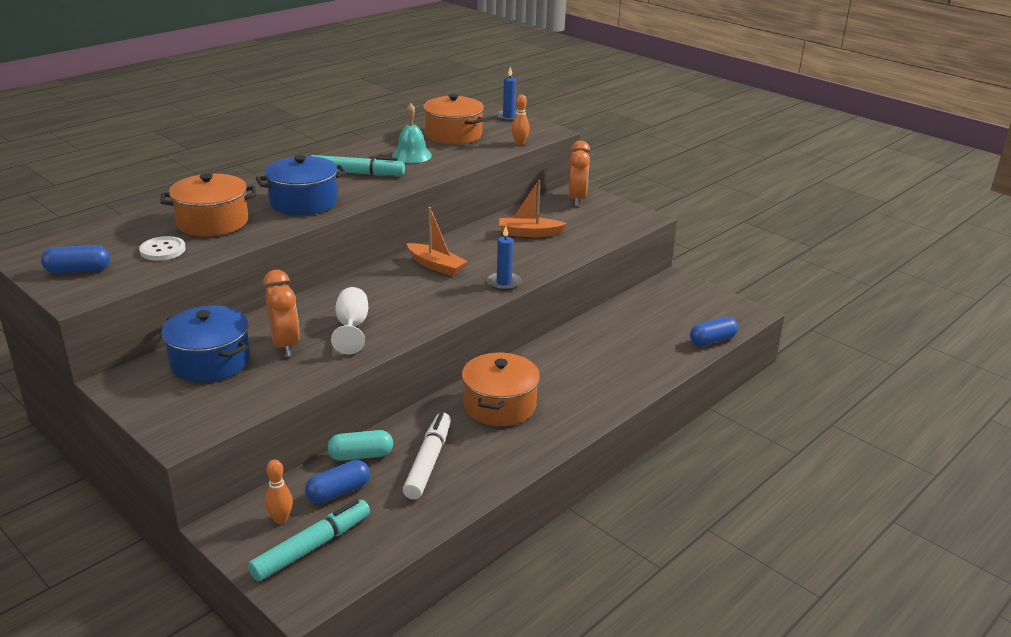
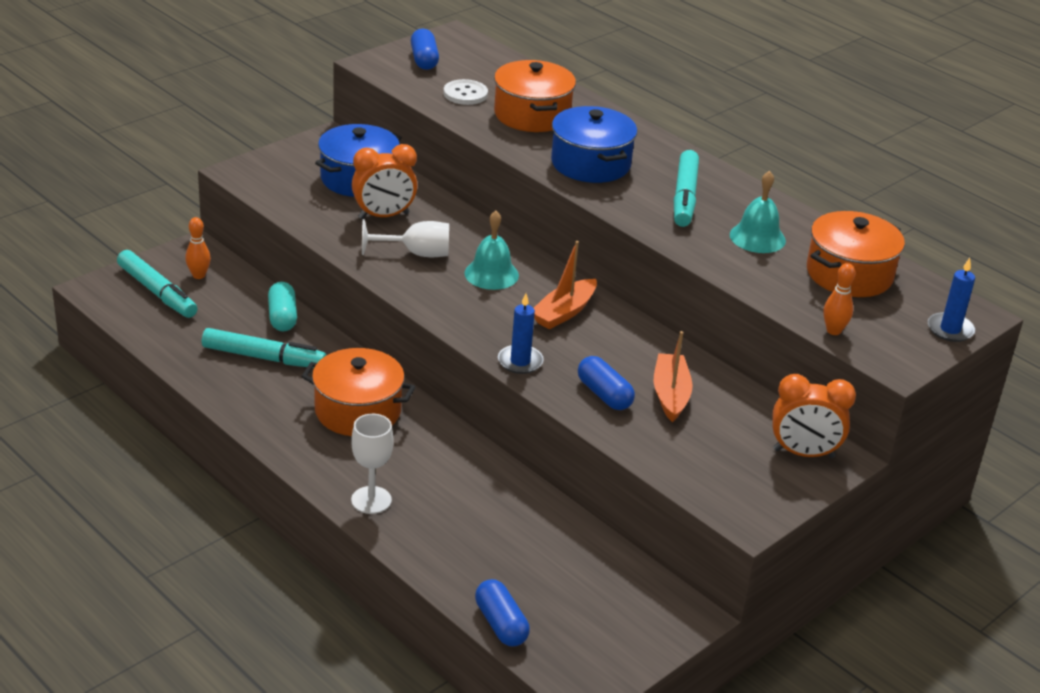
camera: 90 degrees right, 5 degrees up
blue capsule [305,460,370,504] -> blue capsule moved to [578,356,635,410]
white marker [403,412,451,499] -> turquoise marker [202,328,326,368]
none -> white goblet [351,414,394,514]
none -> turquoise bell [464,211,519,290]

